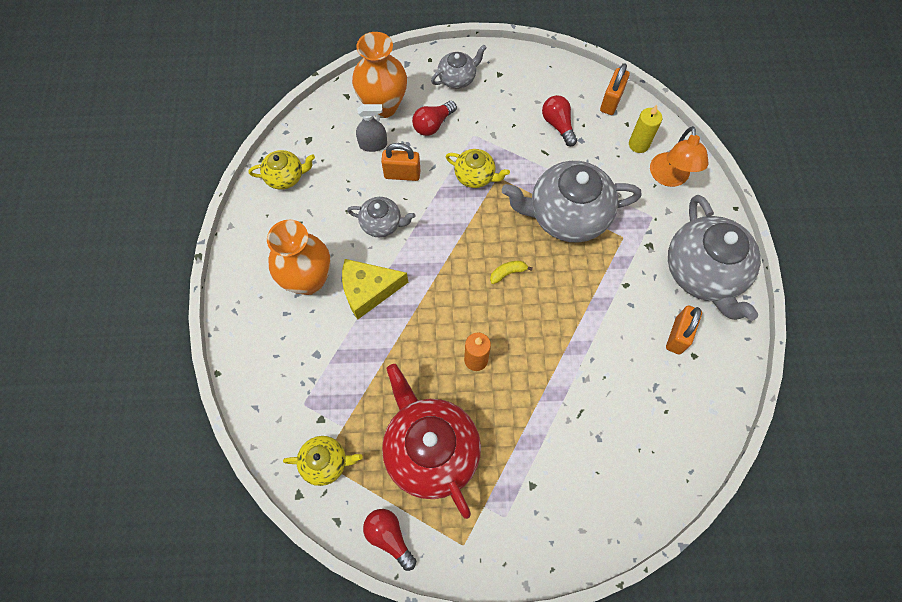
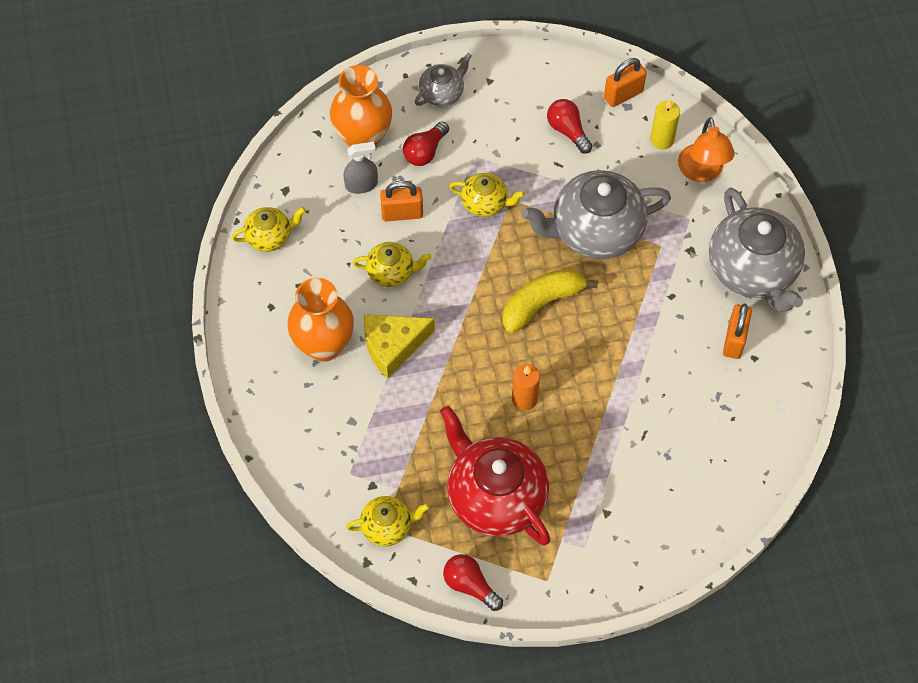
camera: 10 degrees left, 5 degrees down
grey teapot [347,197,416,237] -> yellow teapot [353,242,431,287]
yellow banana [490,261,533,284] -> yellow banana [503,269,598,334], size x2.15
orange padlock [600,63,630,115] -> orange padlock turned 45 degrees clockwise [604,58,646,107]

